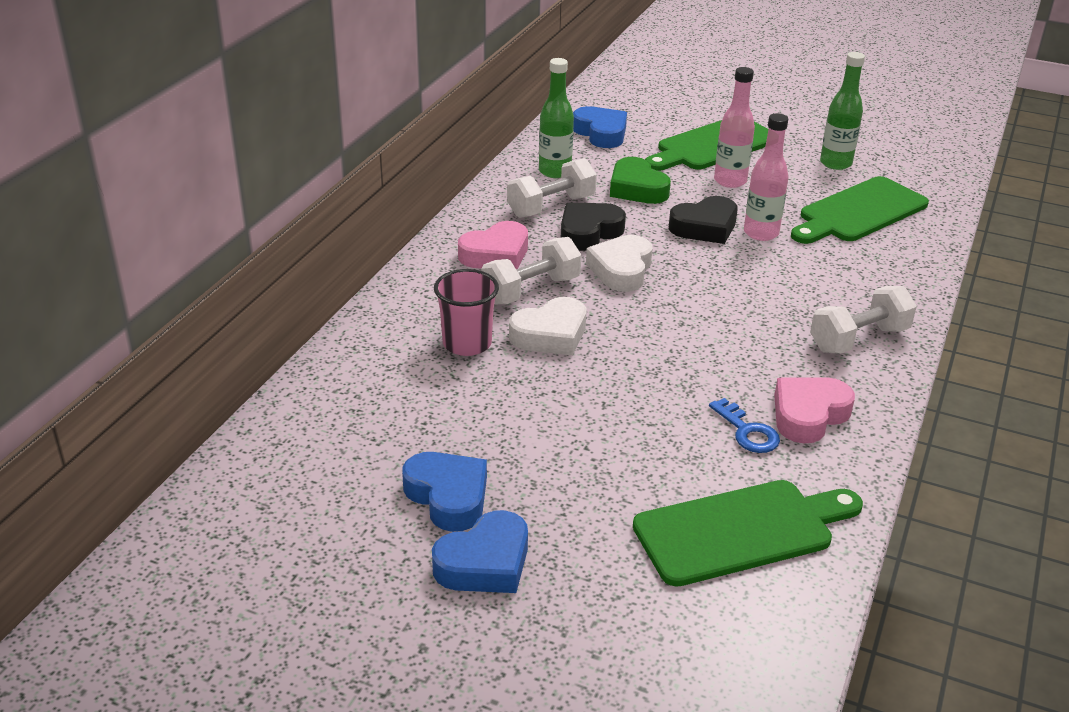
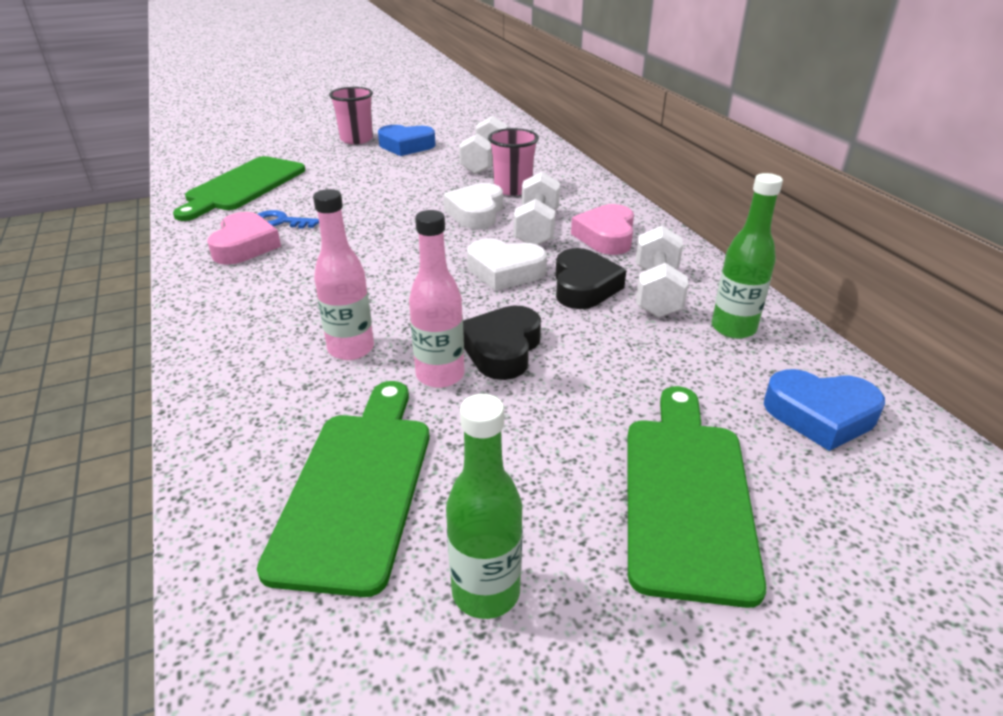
camera: 135 degrees right, 0 degrees up
blue heart [432,510,528,593] -> pink cup [329,87,373,144]
white heart [586,235,652,292] -> white heart turned 135 degrees clockwise [467,238,547,291]
green heart [610,157,671,204] -> none
pink bottle [714,67,755,188] -> pink bottle moved to [313,189,374,360]
white dumbbell [810,286,917,354] -> white dumbbell moved to [459,116,508,174]

